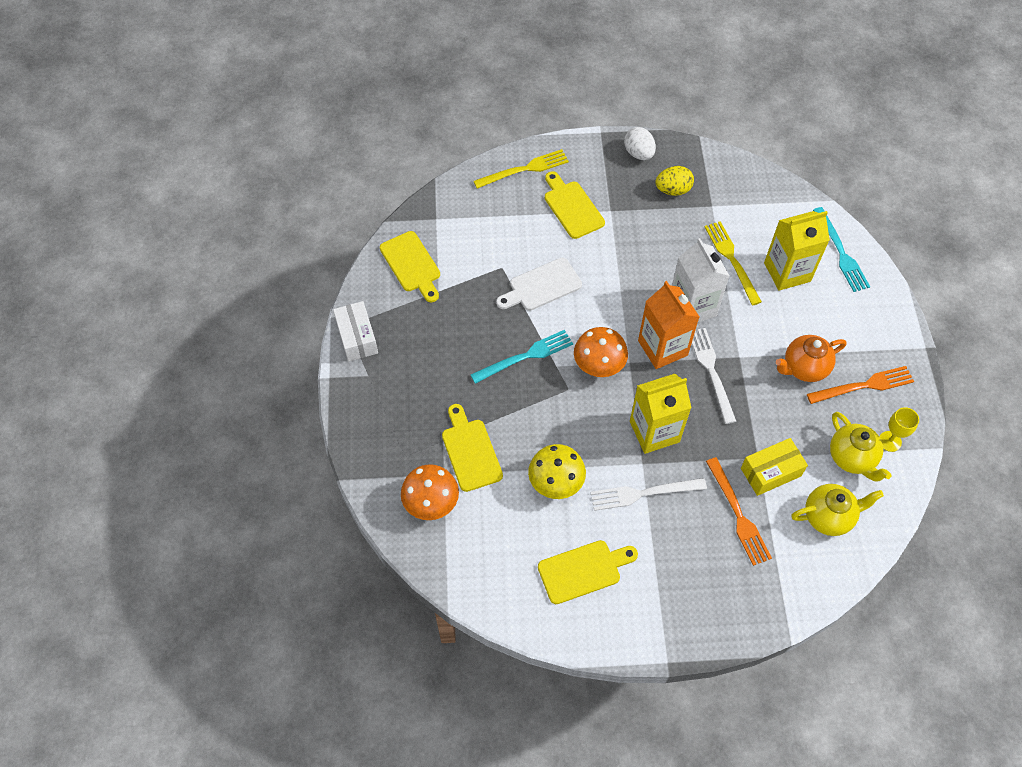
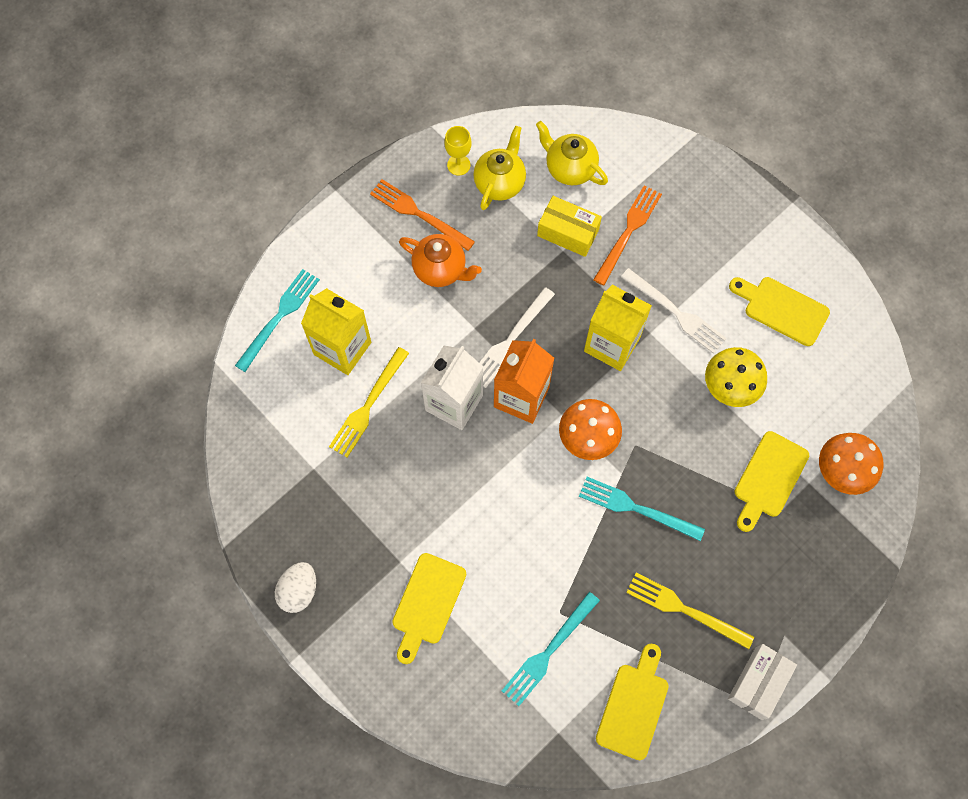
camera: 130 degrees left, 10 degrees up
yellow fork [474,149,569,189] -> yellow fork moved to [626,573,754,649]
white cutting board [496,258,582,311] -> none
yellow egg [655,166,694,196] -> none
none -> turquoise fork [502,592,600,706]

